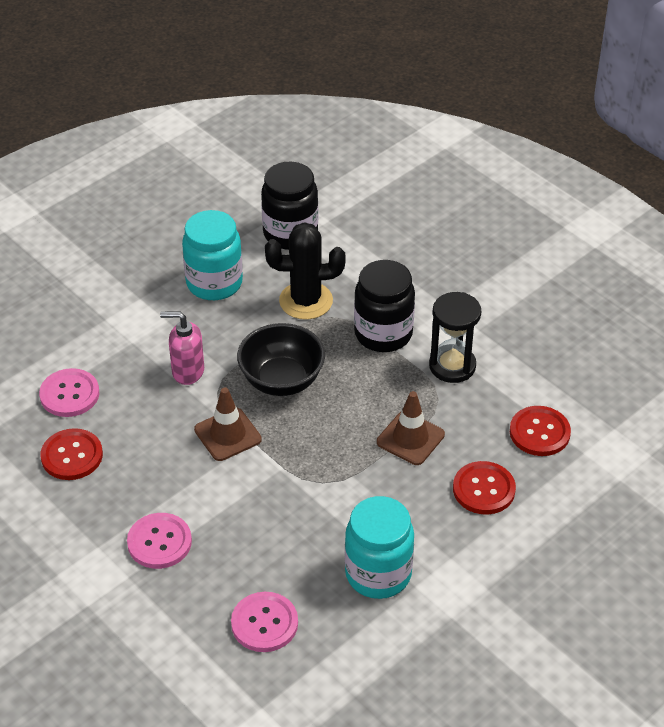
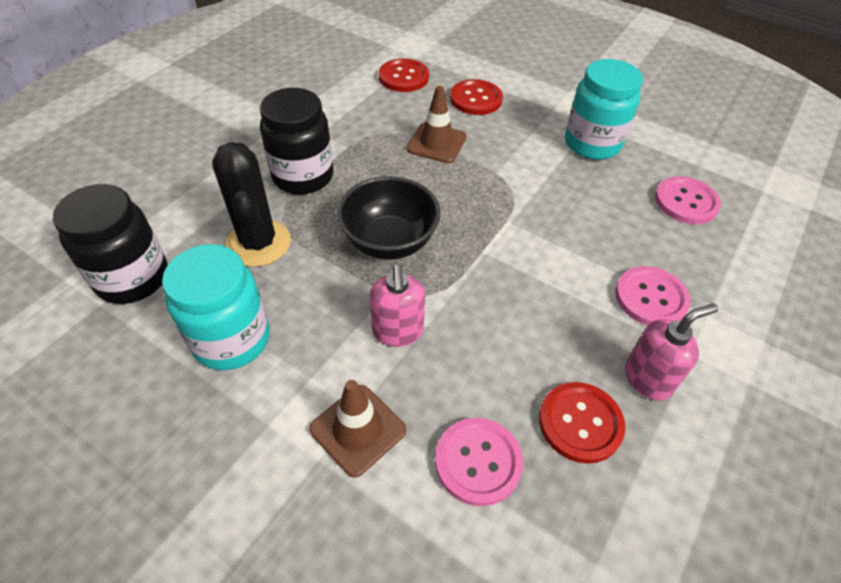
camera: 105 degrees left, 5 degrees up
brown traffic cone [194,387,262,461] -> brown traffic cone moved to [309,380,406,478]
black hourglass [429,292,481,383] -> none
none -> pink soap dispenser [625,303,718,401]

